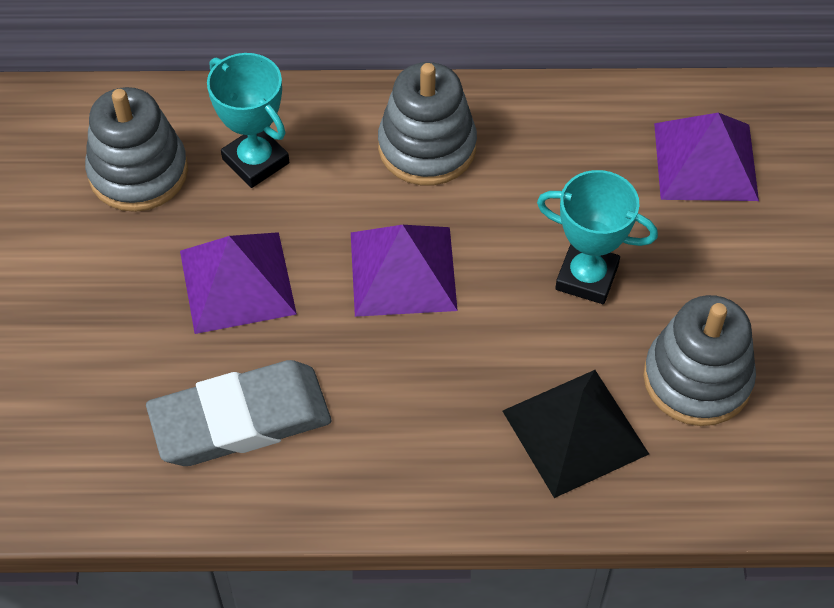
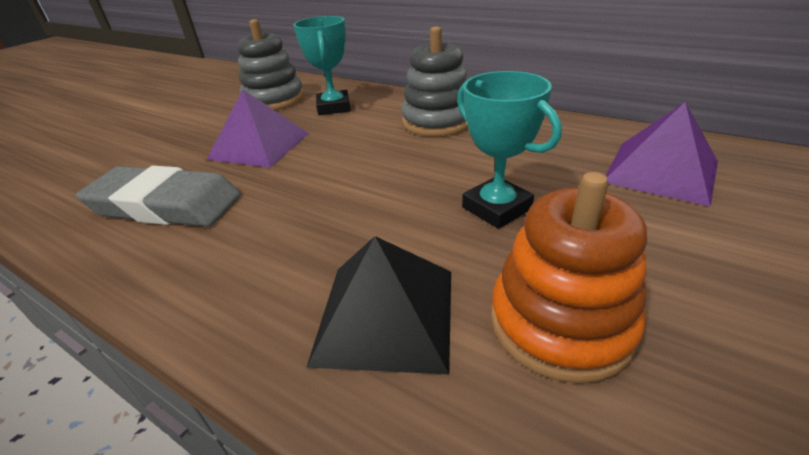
camera: 35 degrees right, 20 degrees down
purple pyramid [351,225,458,317] -> none
grey stacking toy [643,295,756,426] -> orange stacking toy [491,172,647,383]

